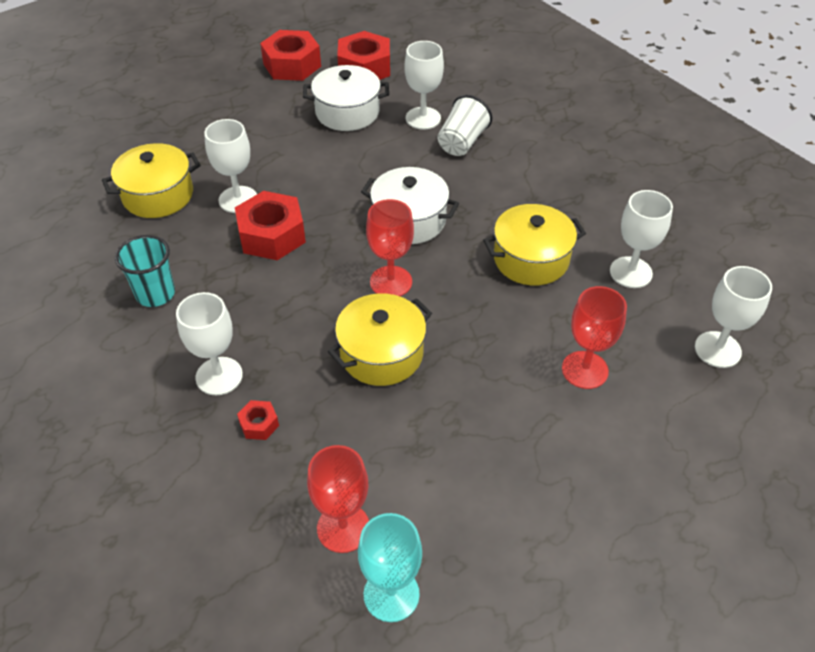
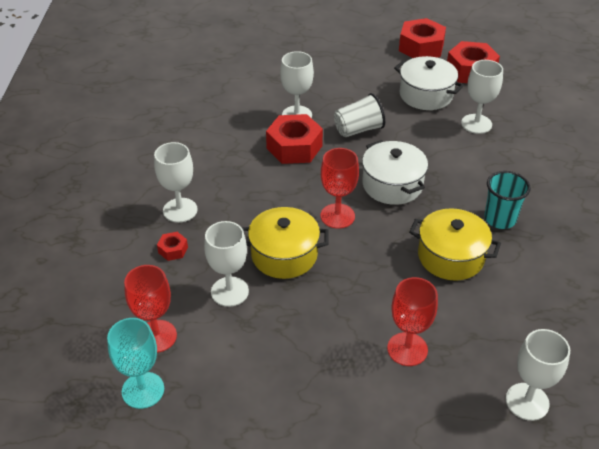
camera: 40 degrees right, 5 degrees down
yellow pot [102,143,200,218] -> none
turquoise cup [115,235,175,307] -> turquoise cup moved to [484,171,531,229]
white cup [437,95,492,156] -> white cup moved to [334,93,385,137]
white goblet [610,190,673,288] -> white goblet moved to [204,221,249,307]

